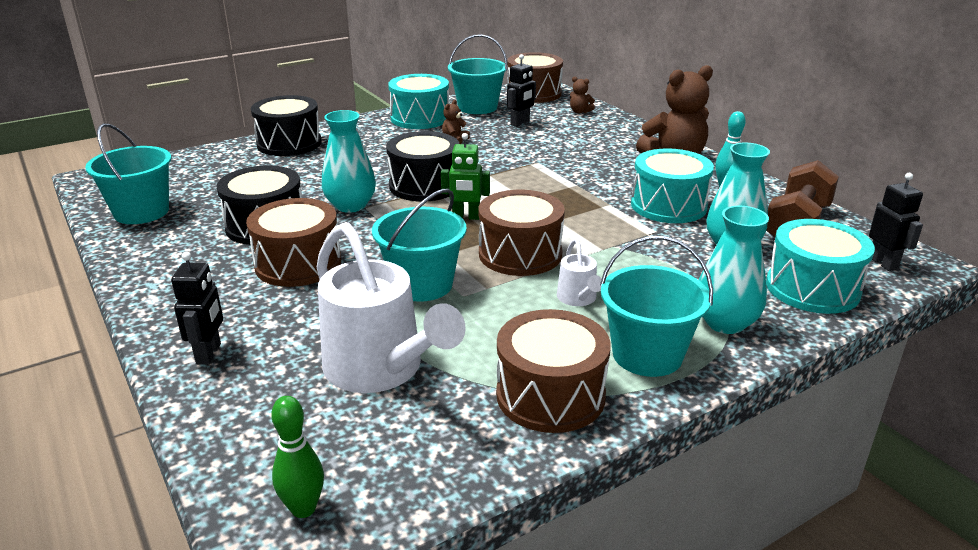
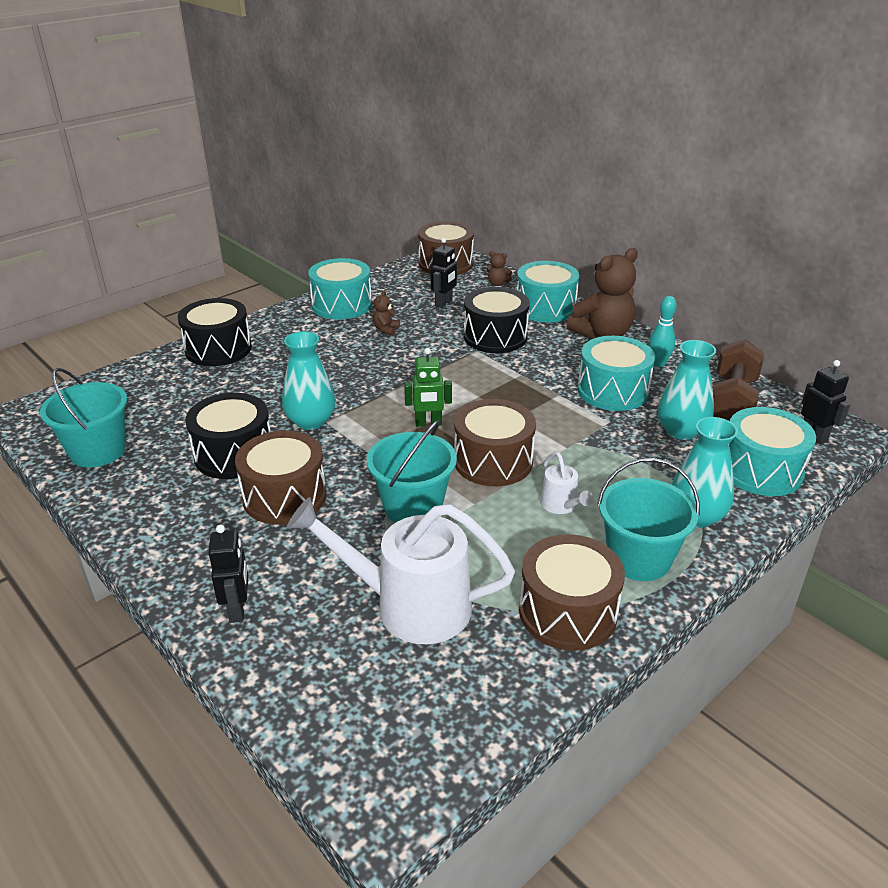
camera: 10 degrees left, 5 degrees up
green bowling pin [271,396,324,518] -> none
white watering can [317,222,466,393] -> white watering can turned 150 degrees clockwise [287,497,515,644]
black drum [386,131,459,201] -> black drum moved to [464,287,530,353]
turquoise bucket [448,34,507,114] -> none
none -> turquoise drum [517,261,579,322]

